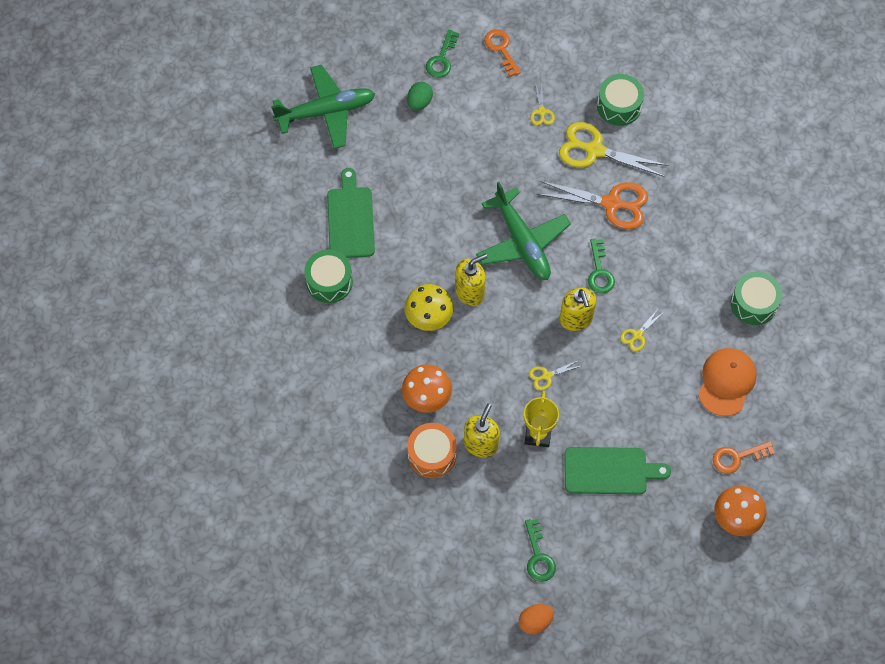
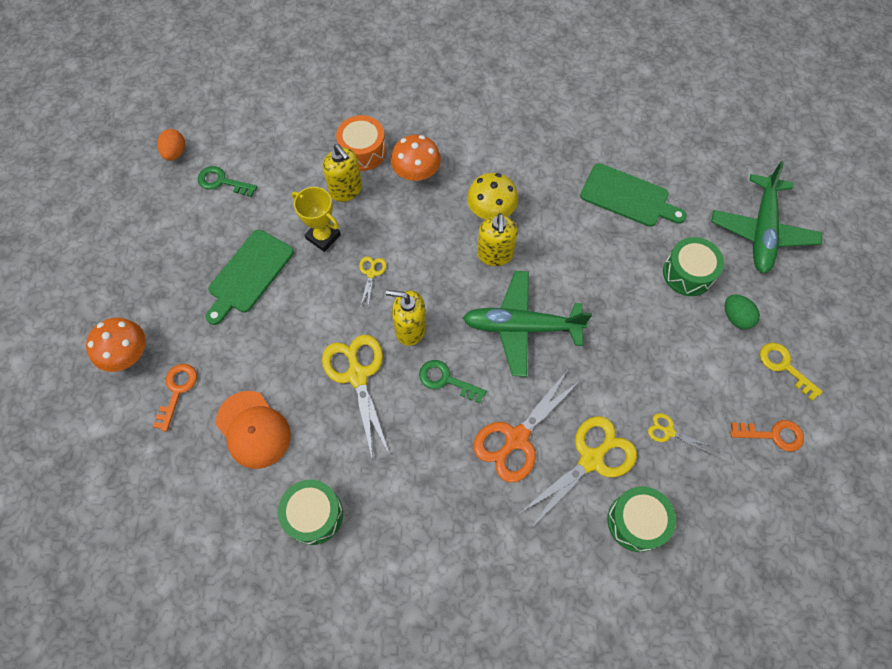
camera: 120 degrees right, 0 degrees up
green drum [304,250,353,303] -> green drum moved to [663,237,724,296]
green key [426,30,459,78] -> yellow key [760,343,823,401]
yellow scissors [620,309,662,351] -> yellow scissors [322,335,389,461], size x2.10

